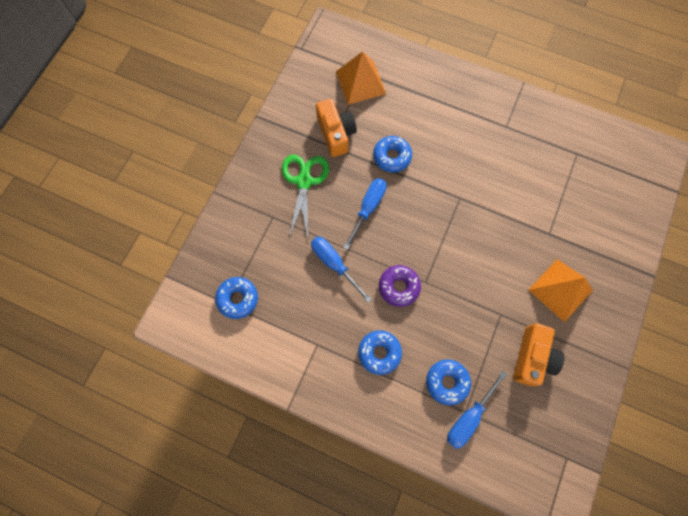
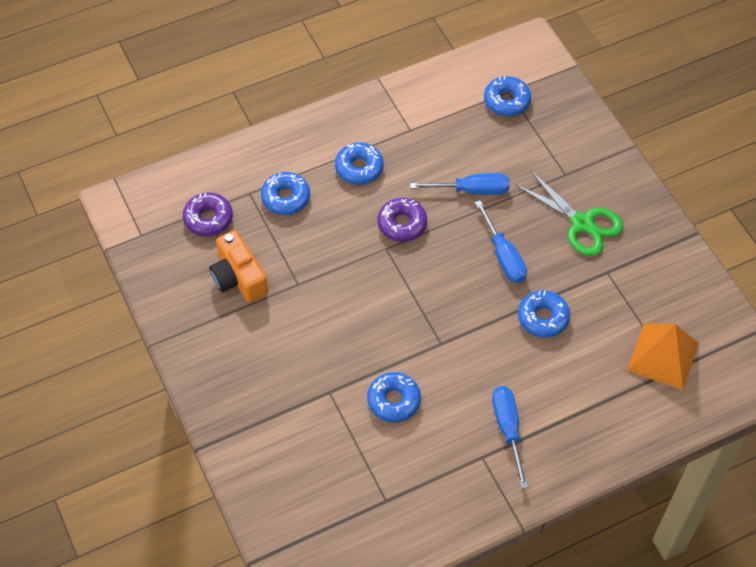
camera: 130 degrees right, 15 degrees down
orange camera [316,99,357,157] -> none
blue screwdriver [447,371,507,449] -> blue screwdriver moved to [492,386,528,489]
orange pyramid [529,259,593,322] -> none
none -> purple donut [183,192,233,236]
none -> blue donut [367,372,421,422]

